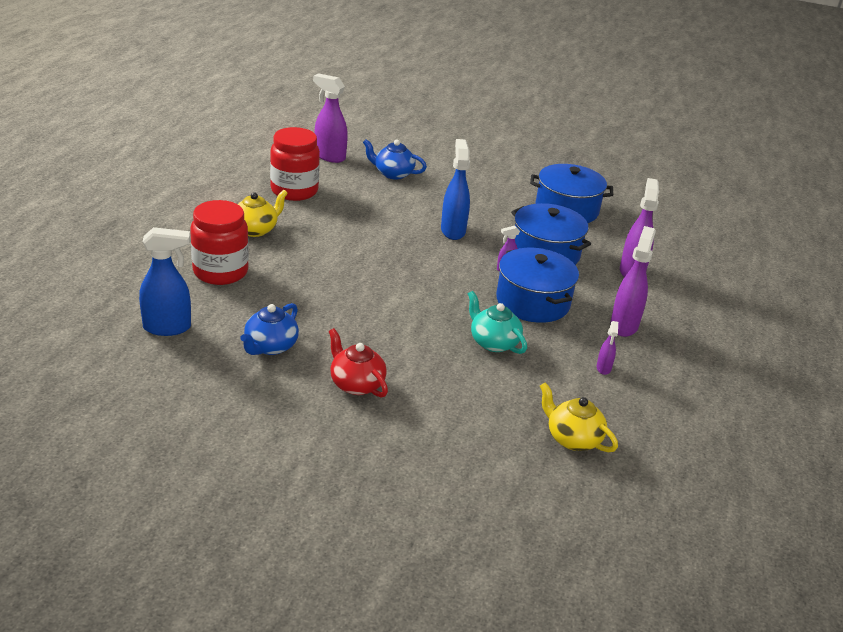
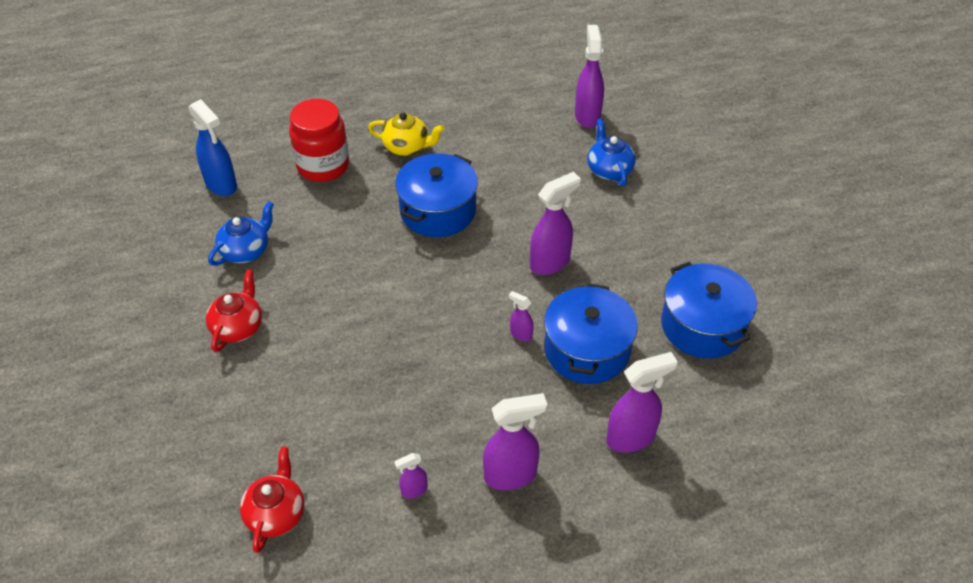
camera: 60 degrees right, 15 degrees up
blue teapot [240,303,299,355] -> blue teapot turned 135 degrees clockwise [208,201,274,266]
red jar [270,127,320,201] -> none
blue spray bottle [441,139,470,240] -> purple spray bottle [530,172,581,275]
turquoise teapot [468,291,527,354] -> none
blue pot [496,248,579,323] -> blue pot moved to [395,153,478,237]
yellow teapot [540,382,618,452] -> red teapot [240,447,304,553]

